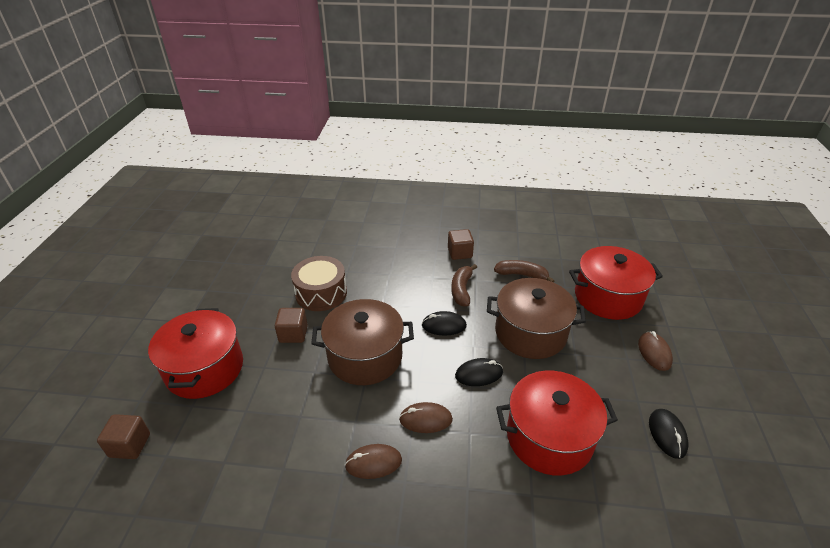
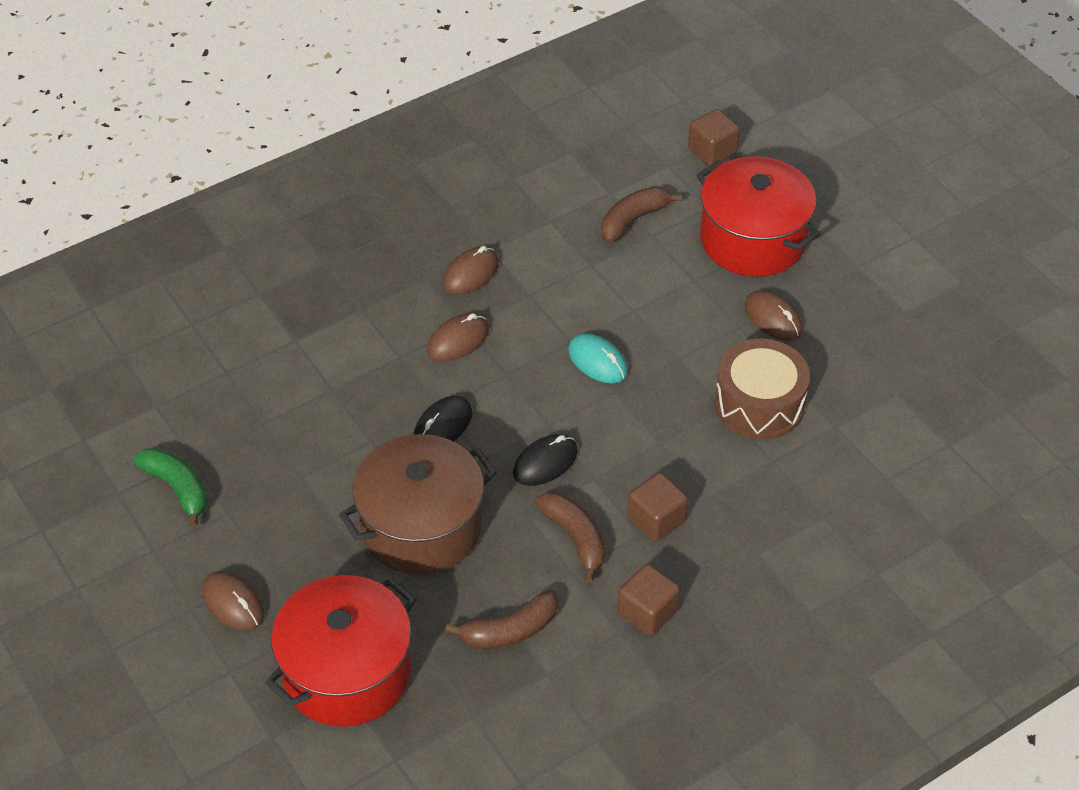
camera: 140 degrees right, 10 degrees up
brown cube [275,308,308,343] -> brown cube moved to [627,473,688,542]
brown pot [311,299,414,385] -> turquoise mouse [568,333,628,384]
red pot [496,371,618,476] -> none
black mouse [649,409,689,459] -> green banana [133,447,208,528]
none -> brown banana [601,187,682,243]
none -> brown mouse [744,290,802,341]

